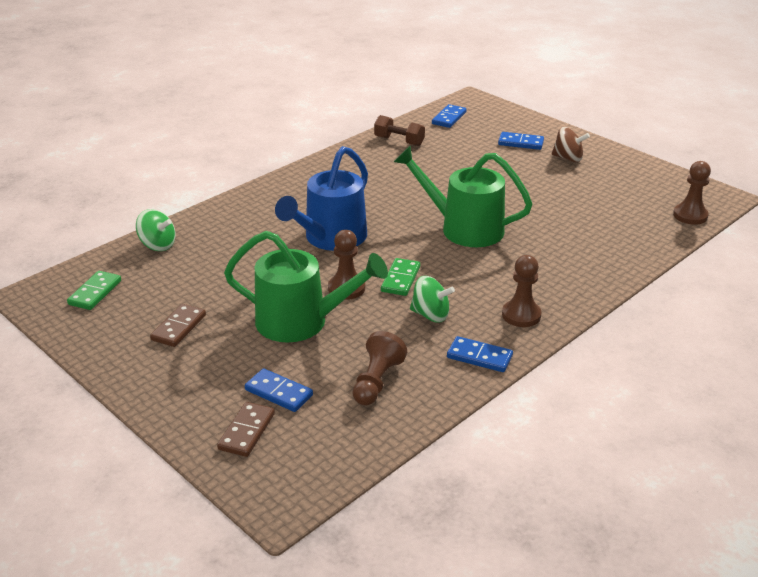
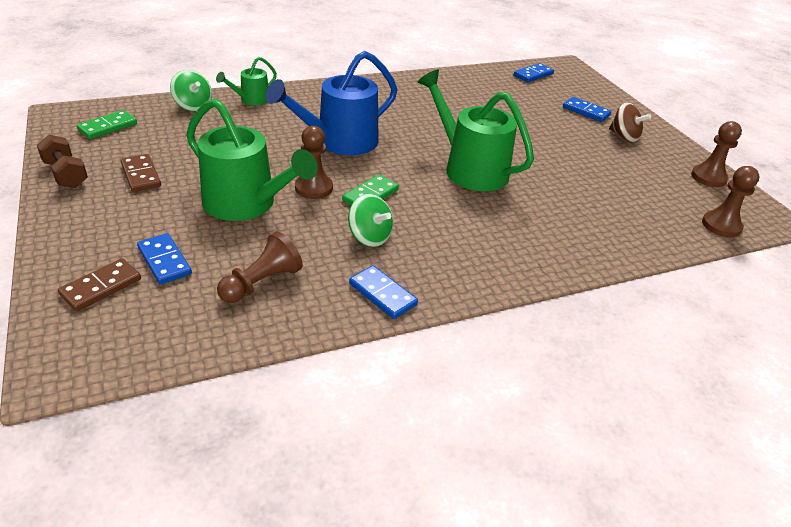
camera: 20 degrees right, 5 degrees up
brown domino [150,304,206,347] -> brown domino turned 75 degrees counterclockwise [121,154,161,192]
brown dumbbell [374,115,425,146] -> brown dumbbell moved to [37,135,88,188]
brown pawn [502,255,542,327] -> brown pawn moved to [691,121,742,187]
none -> green watering can [216,57,277,105]

